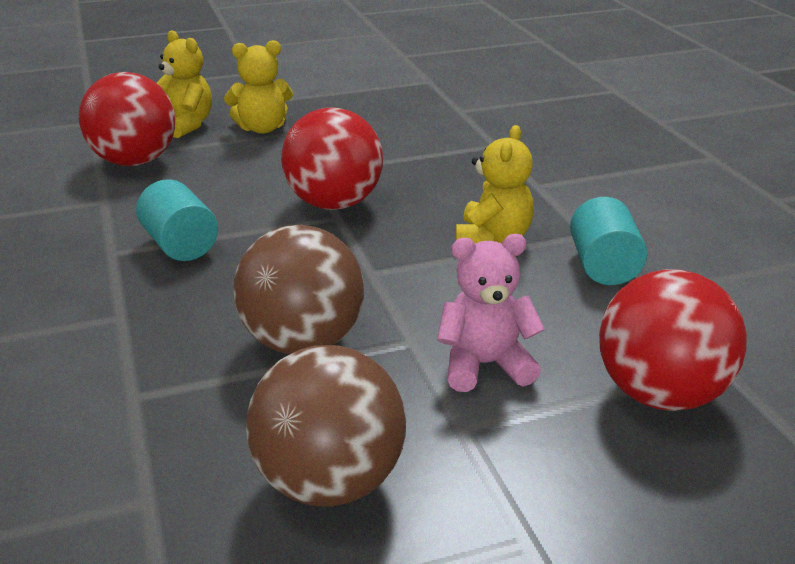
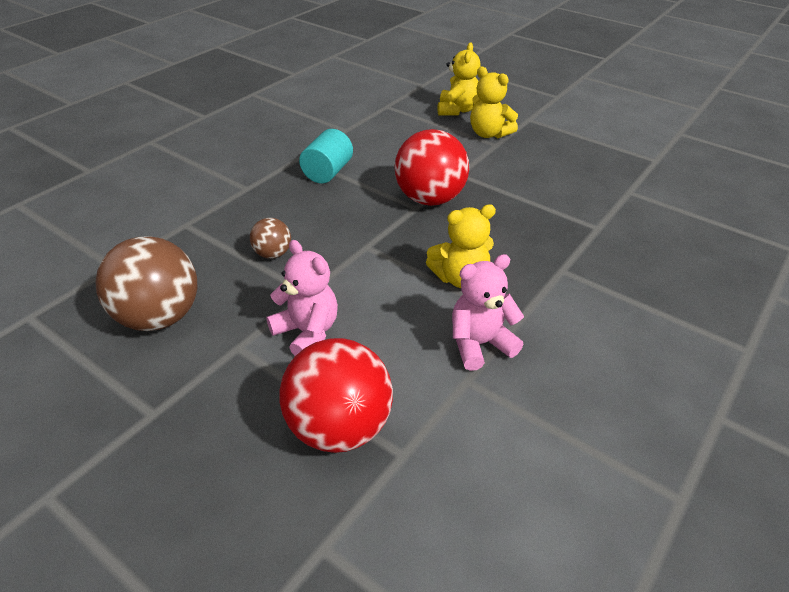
camera: 55 degrees right, 10 degrees up
red ball [79,72,175,166] -> none
brown ball [233,225,364,354] -> brown ball [250,218,291,259], size x0.50
turquoise cylinder [570,197,647,285] -> pink teddy bear [452,254,524,371]

